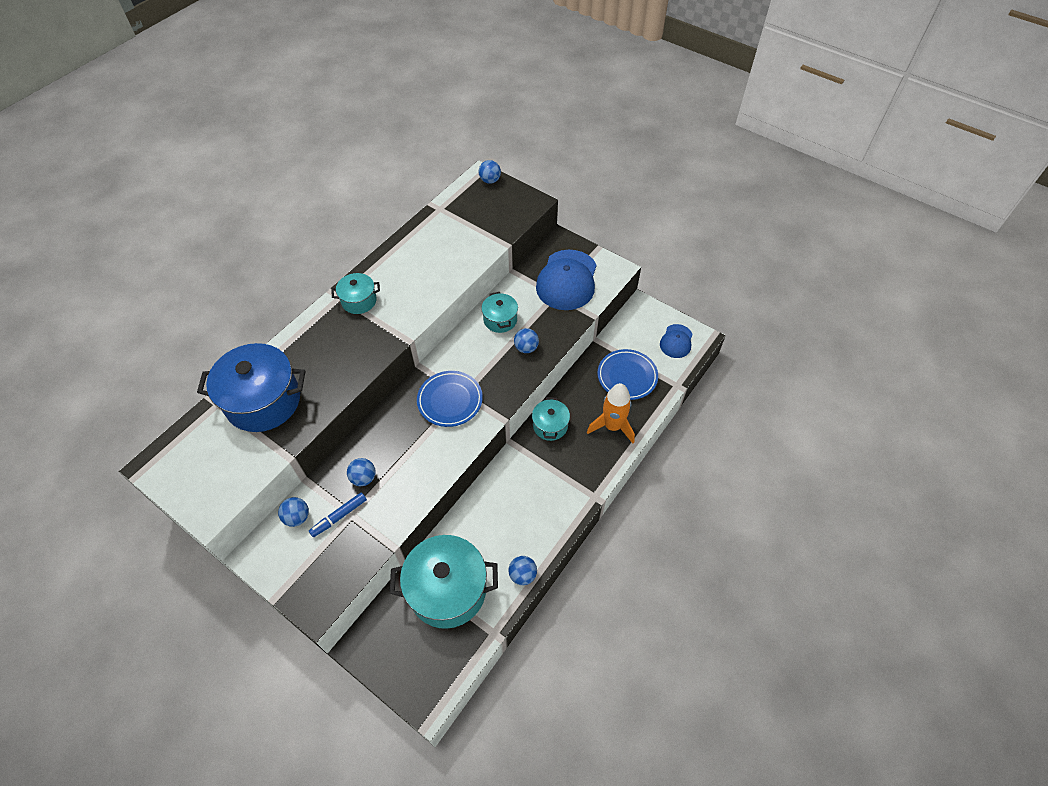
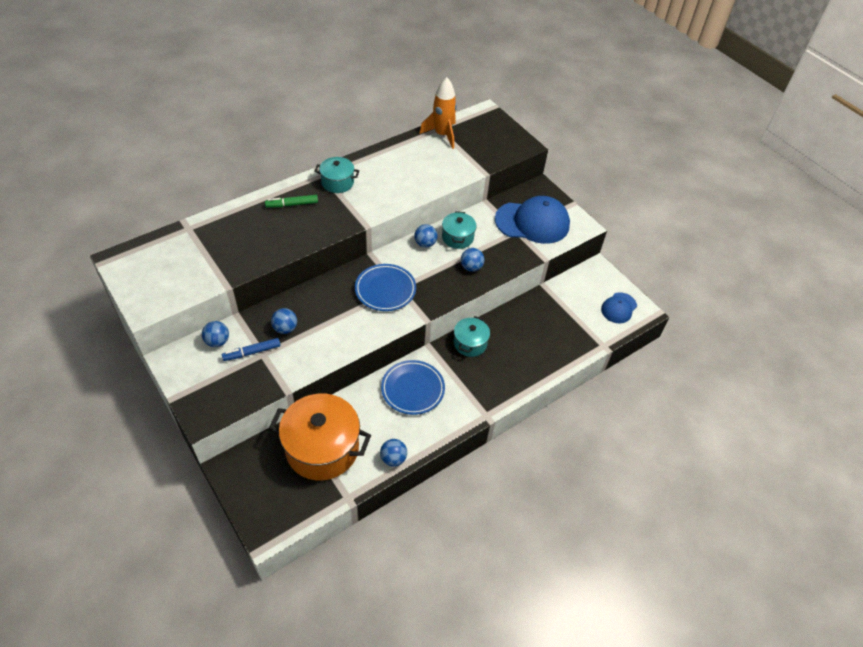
camera: 15 degrees right, 5 degrees down
blue pot [197,343,306,432] -> none
turquoise pot [390,535,498,629] -> orange pot [269,394,371,480]
blue ball [479,160,501,184] -> blue ball moved to [414,224,437,248]
blue cap [536,250,597,310] -> blue cap turned 120 degrees counterclockwise [495,196,570,244]
orange rocket [587,383,635,443] -> orange rocket moved to [419,77,457,149]
blue plate [597,349,658,400] -> blue plate moved to [381,360,445,415]
none -> green marker [265,195,318,208]

